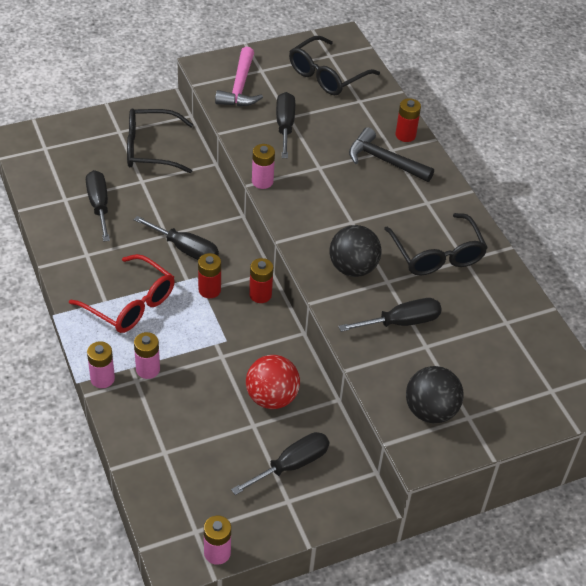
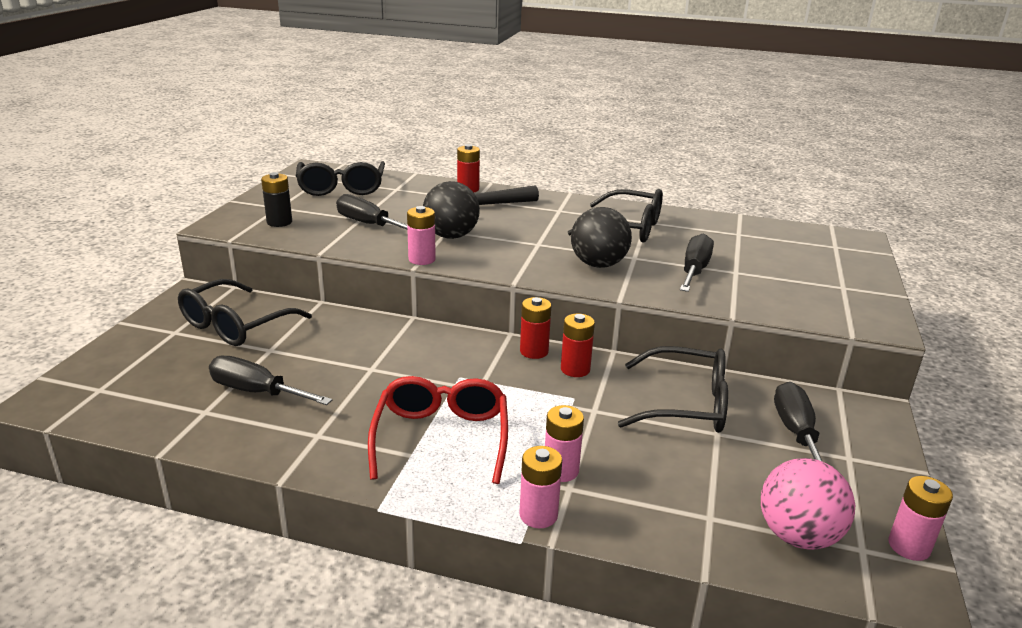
camera: 50 degrees left, 20 degrees down
red glasses [69,254,175,333] -> red glasses turned 75 degrees counterclockwise [368,376,508,484]
black screwdriver [133,216,219,260] -> none
red battery [198,253,221,298] -> red battery moved to [561,314,595,377]
pink hammer [215,47,263,106] -> black battery [261,172,292,227]
red ball [246,355,300,409] -> black glasses [618,346,728,433]
black ball [406,366,464,424] -> black ball moved to [423,181,480,239]
none -> pink ball [761,458,855,550]

